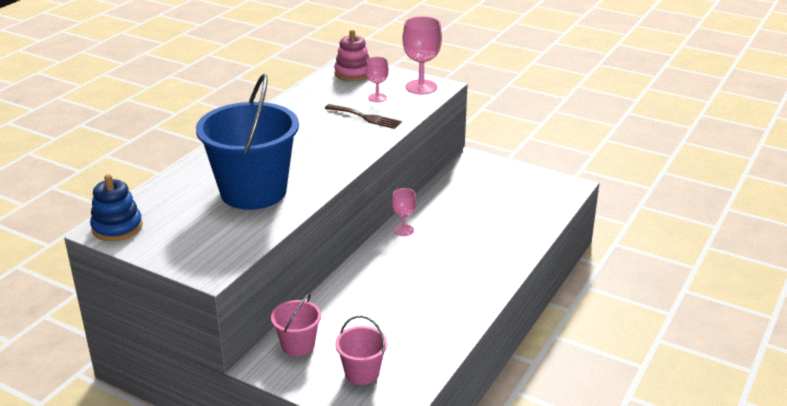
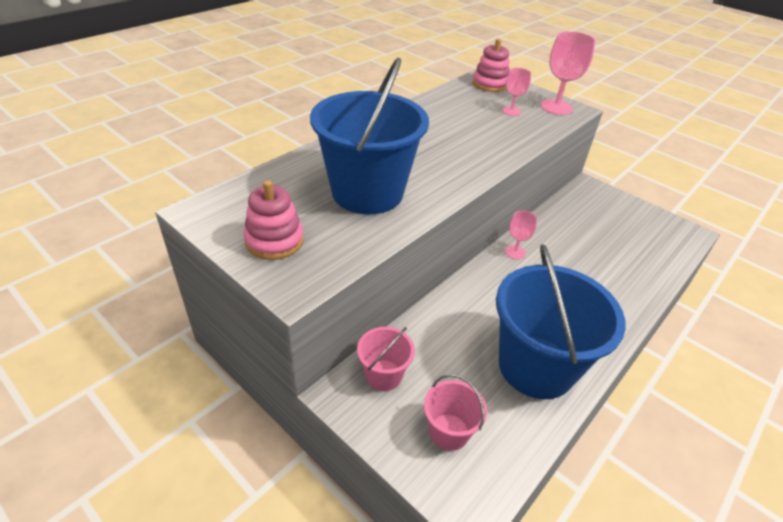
camera: 10 degrees right, 10 degrees up
blue stacking toy [90,174,143,241] -> none
brown fork [325,104,402,129] -> none
none -> pink stacking toy [244,180,304,260]
none -> blue bucket [496,244,626,399]

